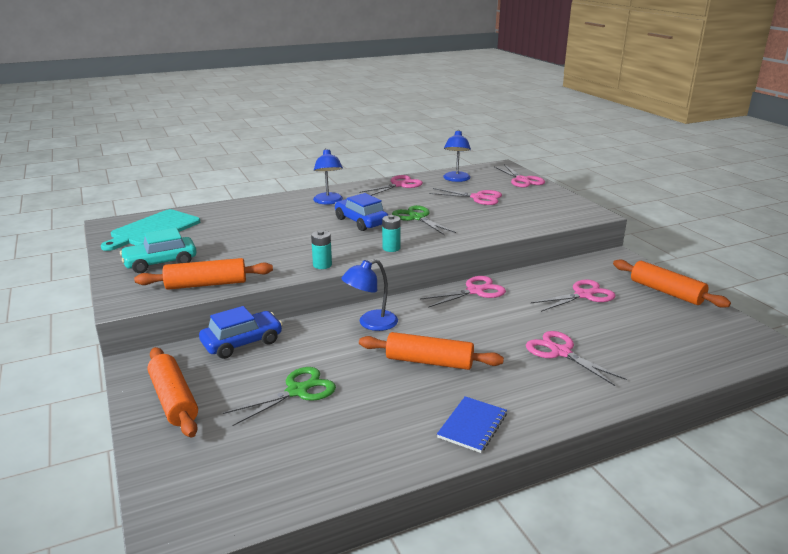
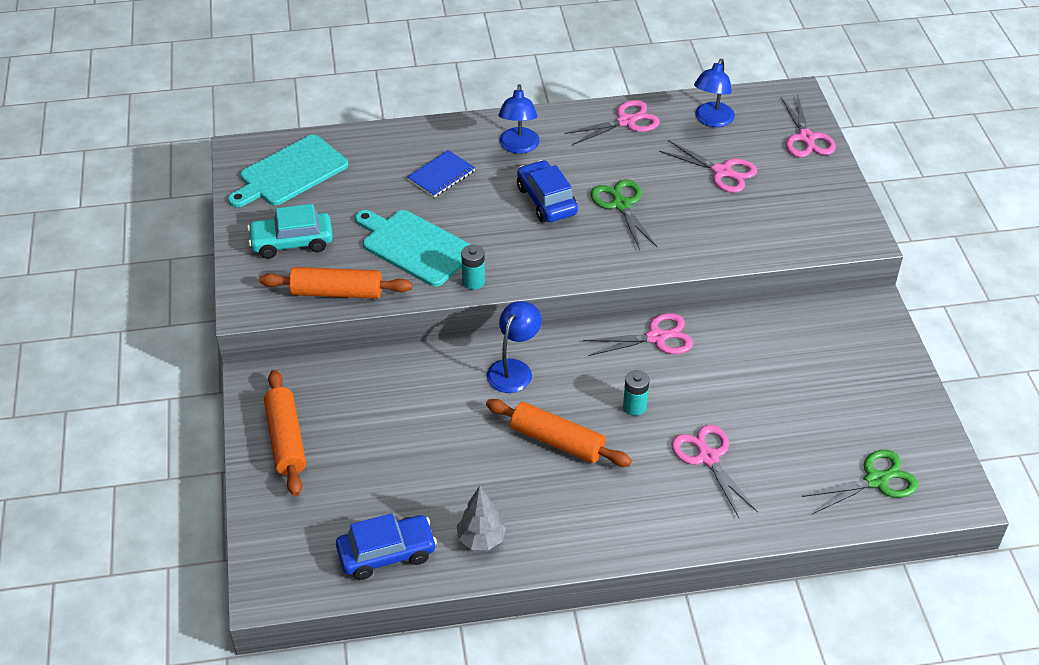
camera: 15 degrees right, 20 degrees up
blue car [199,306,283,359] -> blue car moved to [336,513,437,580]
green scissors [223,367,336,426] -> green scissors moved to [802,450,918,514]
blue lamp [341,259,398,331] -> blue lamp turned 135 degrees clockwise [487,301,542,393]
turquoise battery [382,215,401,252] -> turquoise battery moved to [623,370,650,416]
blue notebook [437,396,507,453] -> blue notebook moved to [407,150,475,198]
pink scissors [531,279,616,312] -> none
orange rolling pin [613,260,731,308] -> none
none -> turquoise cutting board [355,210,471,287]
none -> grey tree [457,485,506,550]

